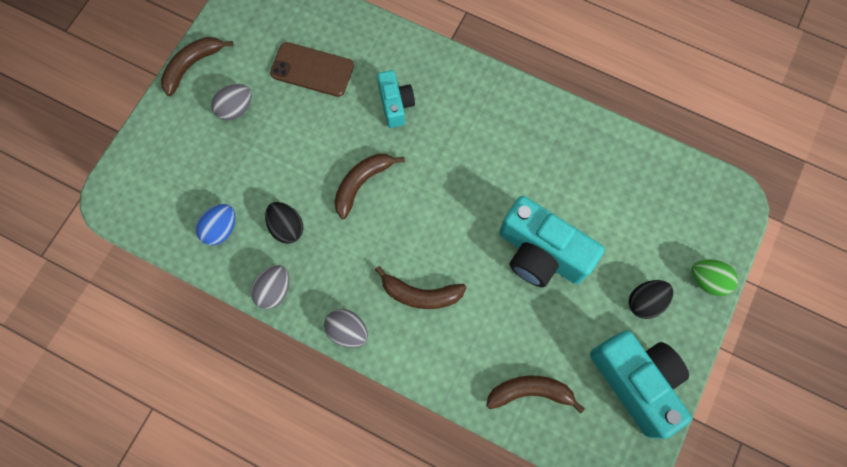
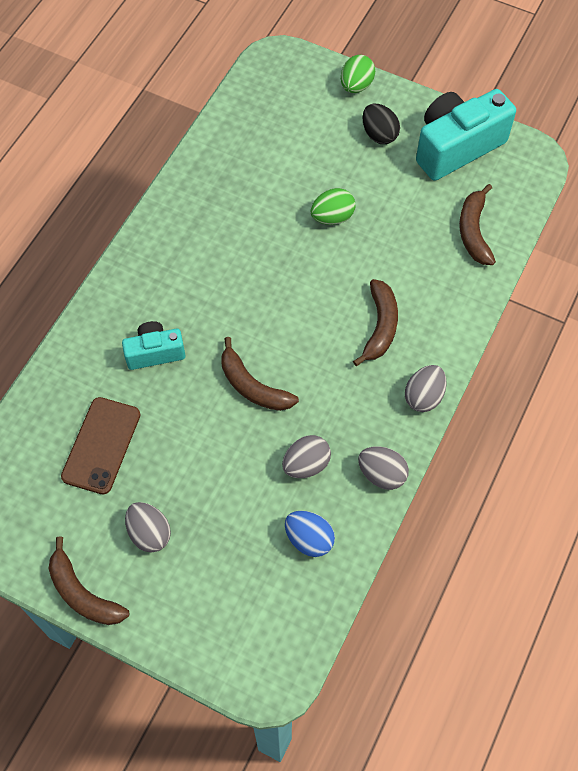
camera: 90 degrees left, 10 degrees down
black egg [265,202,303,244] -> grey egg [282,435,331,478]
turquoise camera [499,196,604,287] -> green egg [311,188,355,225]

